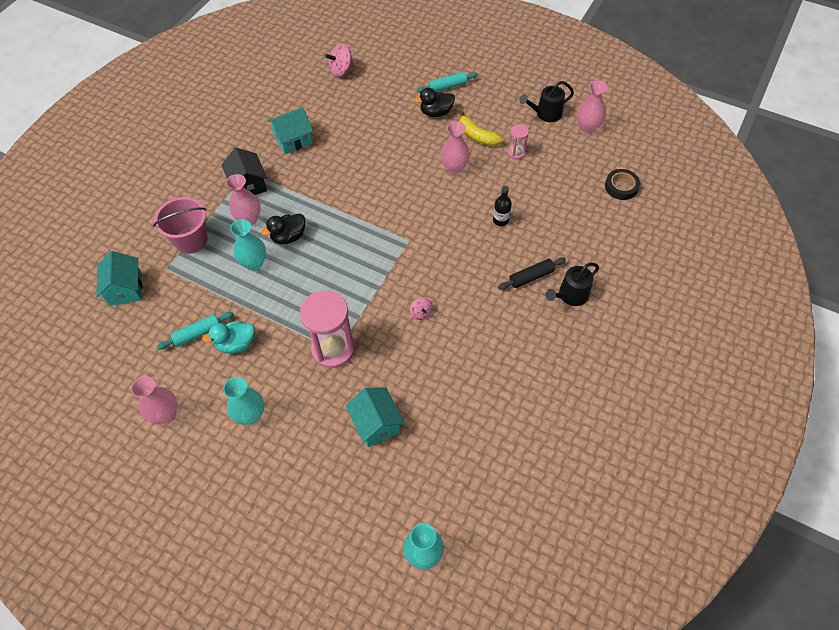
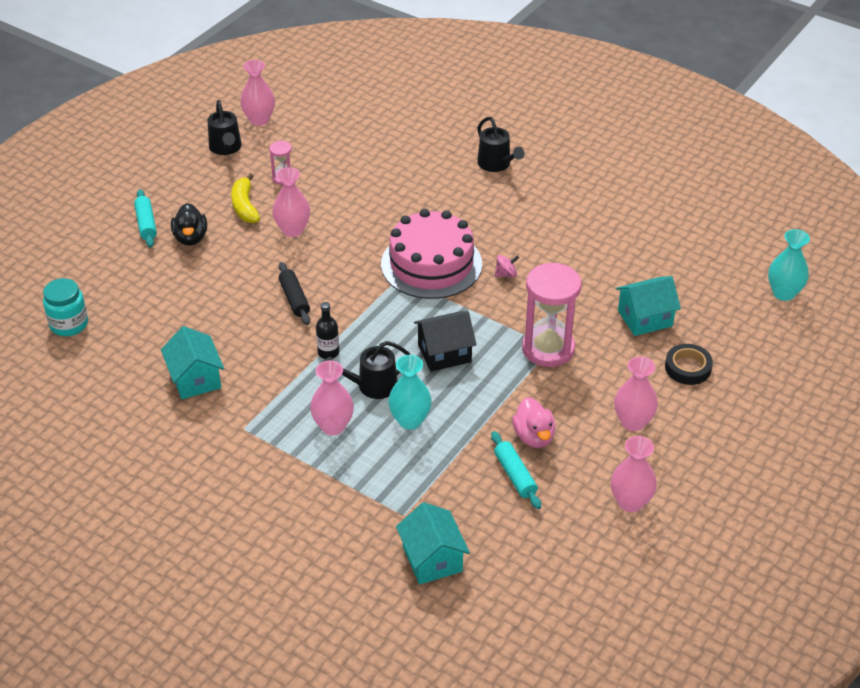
camera: 85 degrees left, 15 degrees down
turquoise house [96,251,142,306] -> turquoise house turned 75 degrees clockwise [396,502,470,584]
pink bucket [154,197,208,254] -> none
turquoise duck [202,321,255,353] -> pink duck [512,397,556,448]
black house [222,148,267,195] -> black house moved to [414,311,477,372]
turquoise vase [223,377,264,425] -> pink vase [614,356,658,431]
black duck [261,214,305,244] -> black watering can [325,341,411,399]
pink spinning top [325,43,354,77] -> turquoise jar [43,278,88,336]
yellow banana [460,111,503,146] -> yellow banana turned 120 degrees clockwise [231,173,260,223]
black bottle [493,186,512,226] -> black bottle moved to [316,302,339,359]
black rolling pin [498,257,566,290] -> black rolling pin moved to [279,262,310,325]
black tape [605,169,640,200] -> black tape moved to [665,344,713,385]
none -> pink cake [381,209,482,299]

